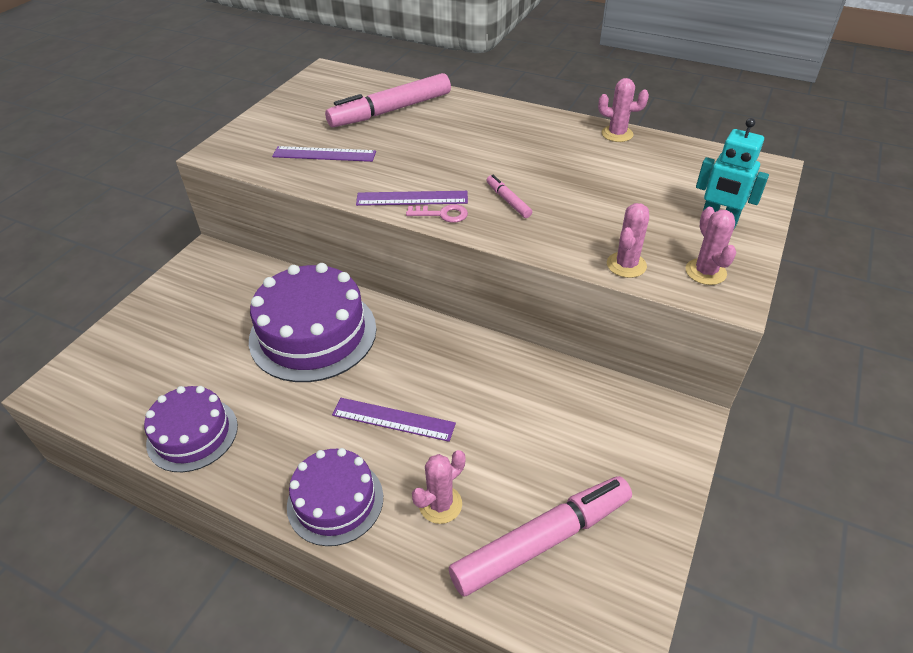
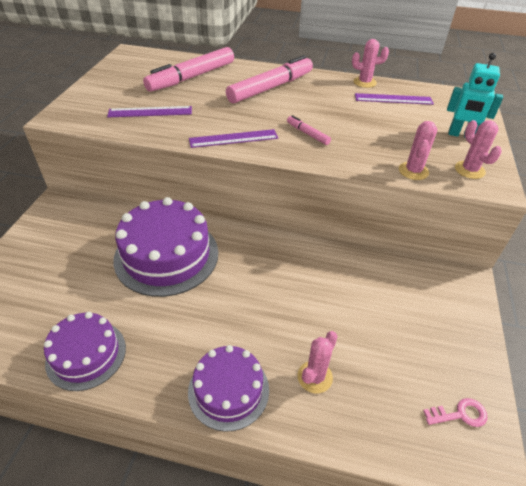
camera: 15 degrees left, 0 degrees up
purple ruler [332,398,456,442] -> purple ruler moved to [355,93,434,105]
pink key [406,204,468,223] -> pink key moved to [423,398,487,427]
pink marker [449,476,632,597] -> pink marker moved to [226,55,313,103]

